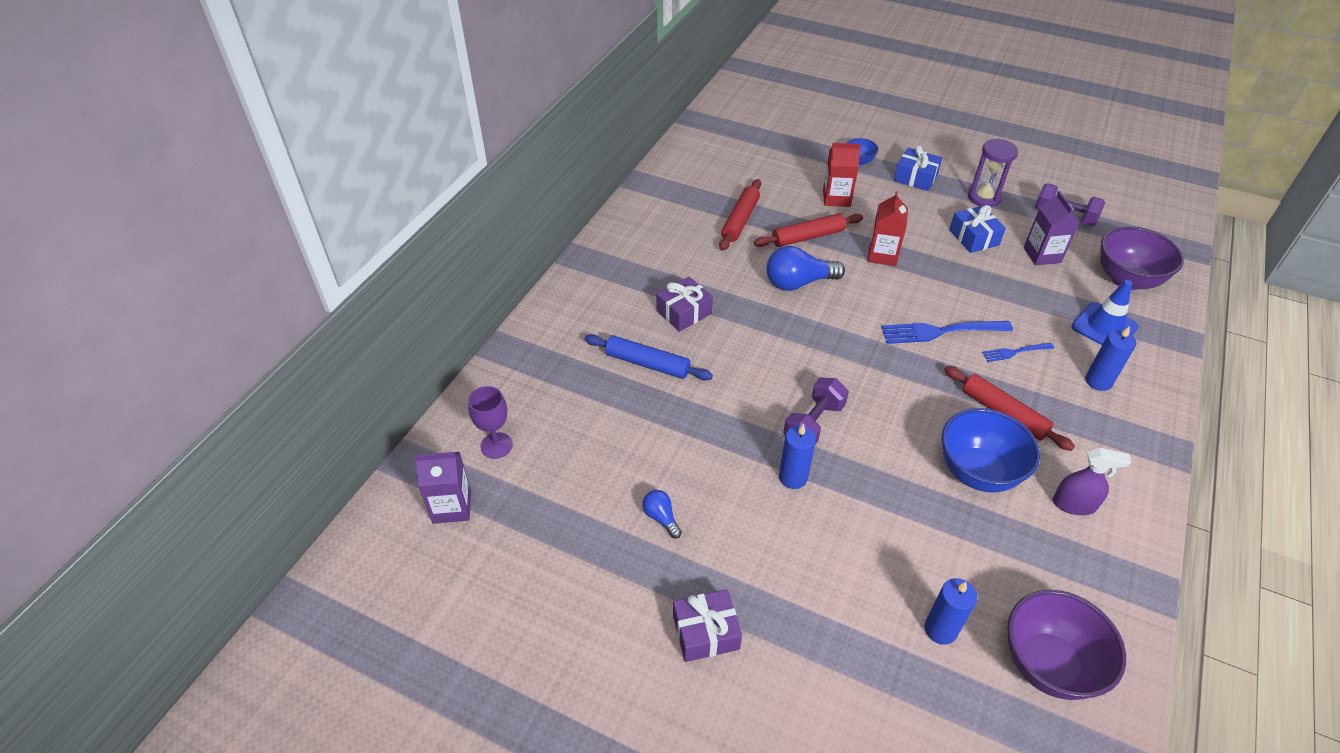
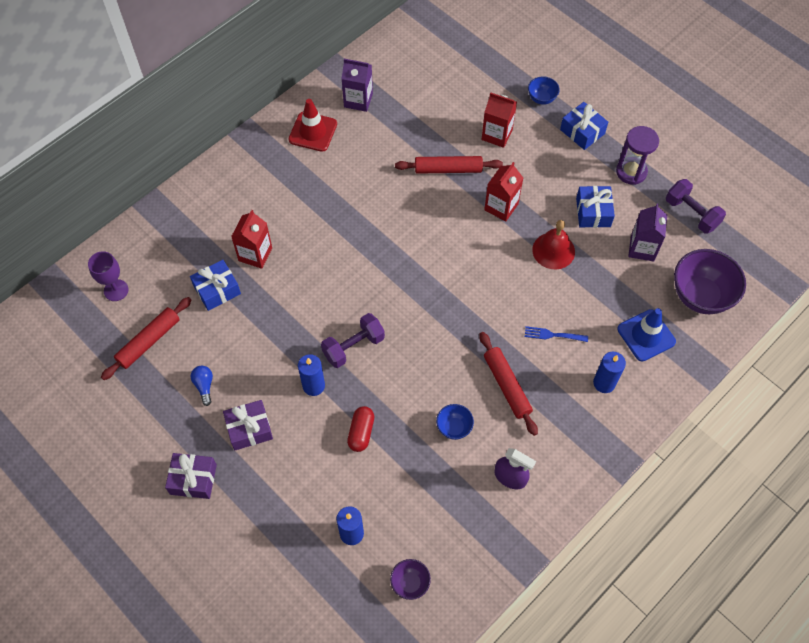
camera: 20 degrees right, 15 degrees up
purple carton [415,452,471,524] -> purple carton moved to [341,59,373,112]
blue rolling pin [585,334,713,380] -> red carton [231,210,272,269]
purple gift [656,277,713,332] -> purple gift moved to [223,400,273,450]
red rolling pin [719,179,761,251] -> red rolling pin moved to [101,297,191,380]
blue light bulb [767,246,845,291] -> none
blue fork [881,321,1013,344] -> none
blue bowl [942,408,1040,493] -> blue bowl [436,404,474,440], size x0.50
purple bowl [1008,590,1126,700] -> purple bowl [390,559,431,600], size x0.50
none -> blue gift [190,260,241,311]
none -> red traffic cone [289,99,337,152]
none -> red capsule [347,406,374,452]
none -> red bell [532,220,575,269]

